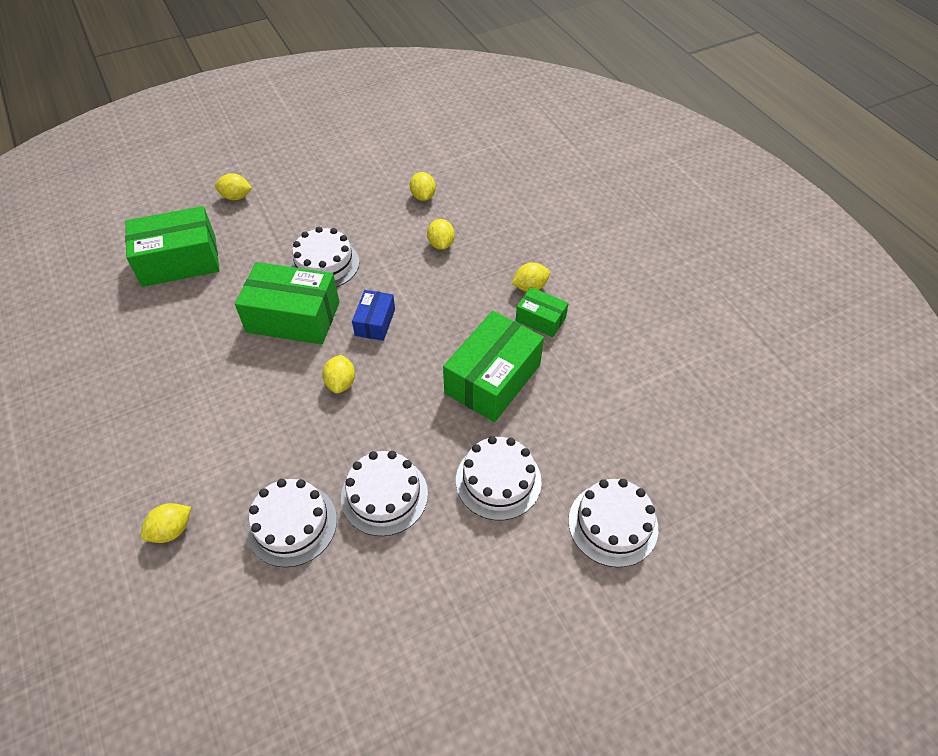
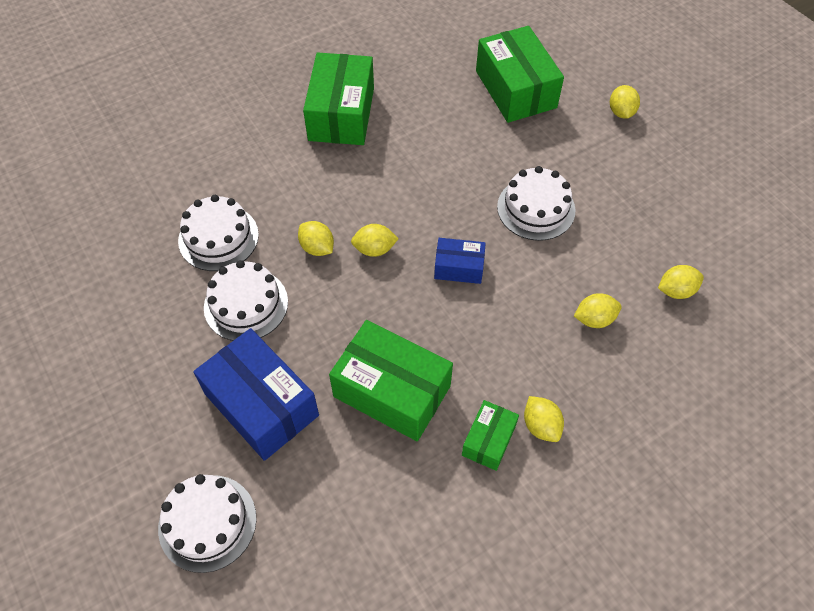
camera: 85 degrees right, 5 degrees up
yellow lemon [141,503,191,543] -> yellow lemon moved to [298,221,334,256]
green box [235,262,339,344] -> green box moved to [303,52,374,145]
white cake [456,436,542,520] -> blue box [193,328,319,461]

